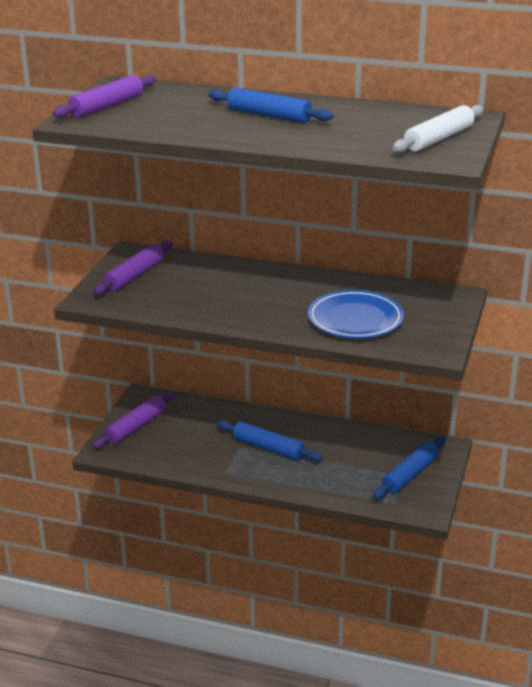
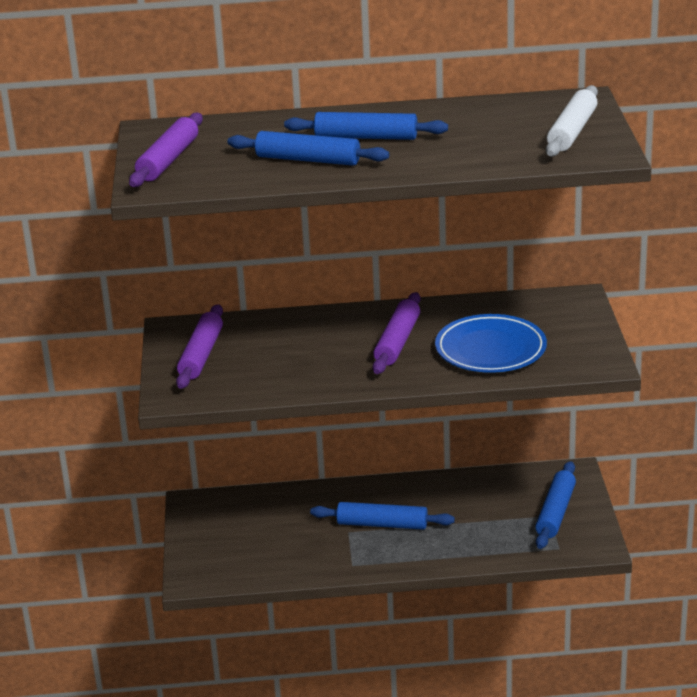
camera: 20 degrees left, 0 degrees up
purple rolling pin [92,391,176,449] -> purple rolling pin moved to [372,292,421,374]
none -> blue rolling pin [227,131,389,166]

